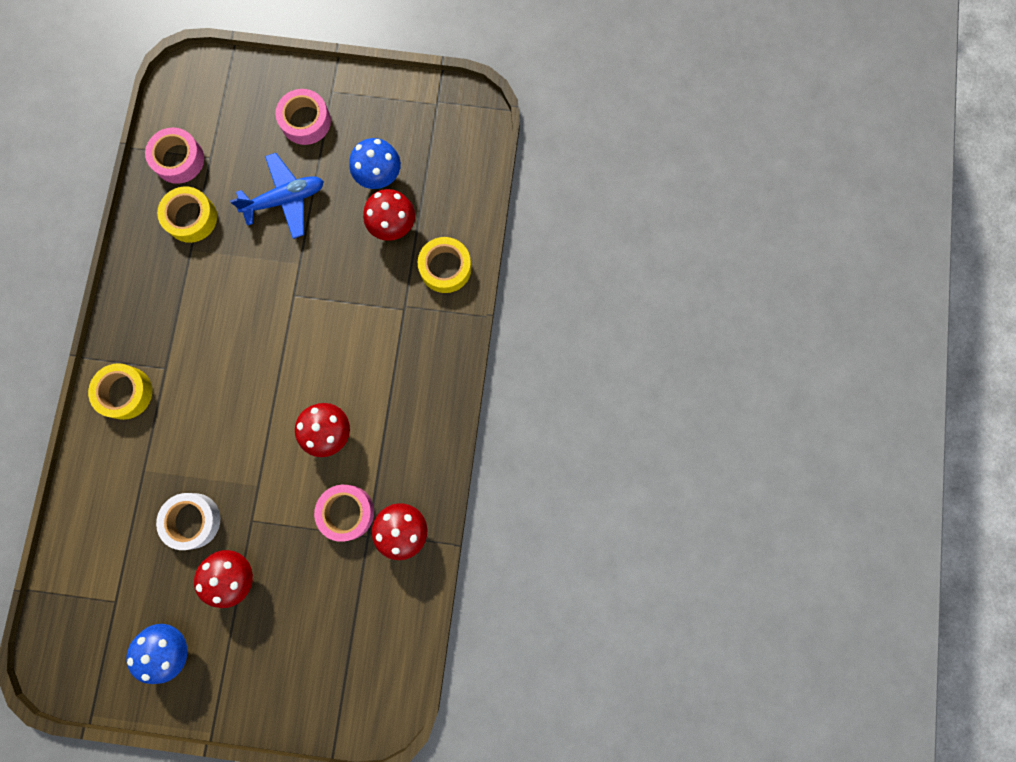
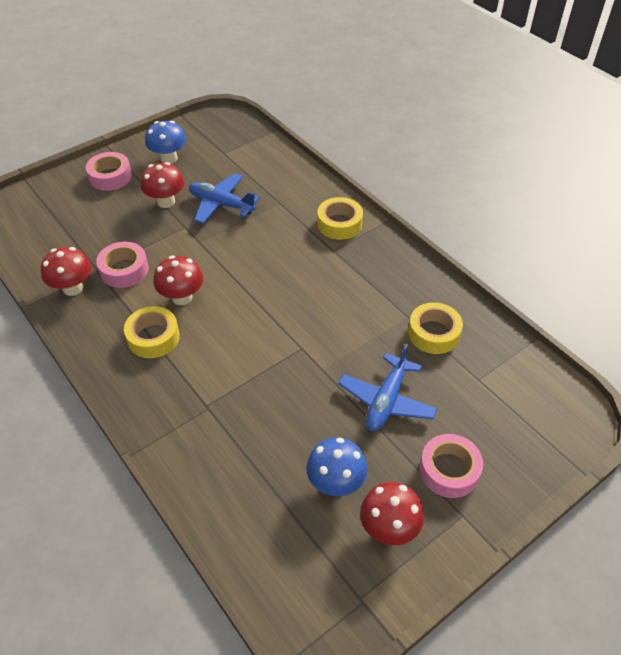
camera: 135 degrees right, 30 degrees down
pink tape [145,127,204,184] -> pink tape moved to [86,152,132,191]
white tape [156,493,220,550] -> blue plane [189,173,260,224]
red mushroom [363,189,415,241] -> red mushroom moved to [360,482,424,545]
yellow tape [418,237,472,293] -> yellow tape moved to [124,306,180,358]

